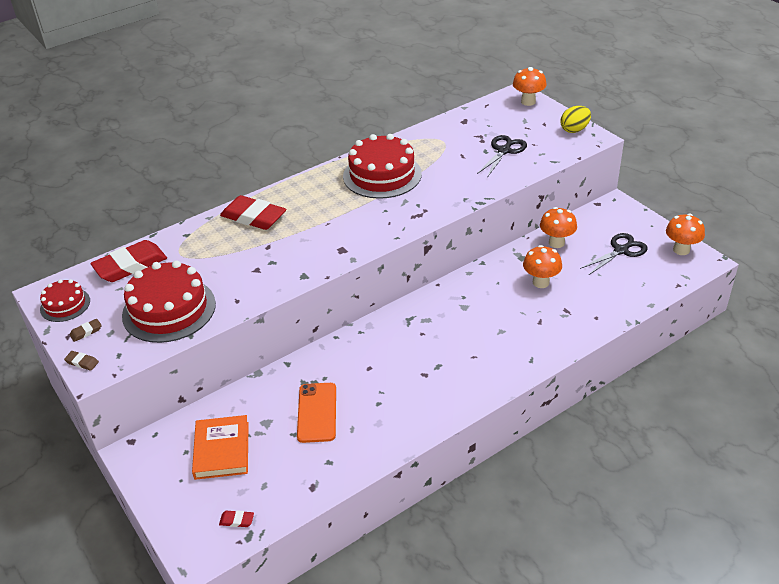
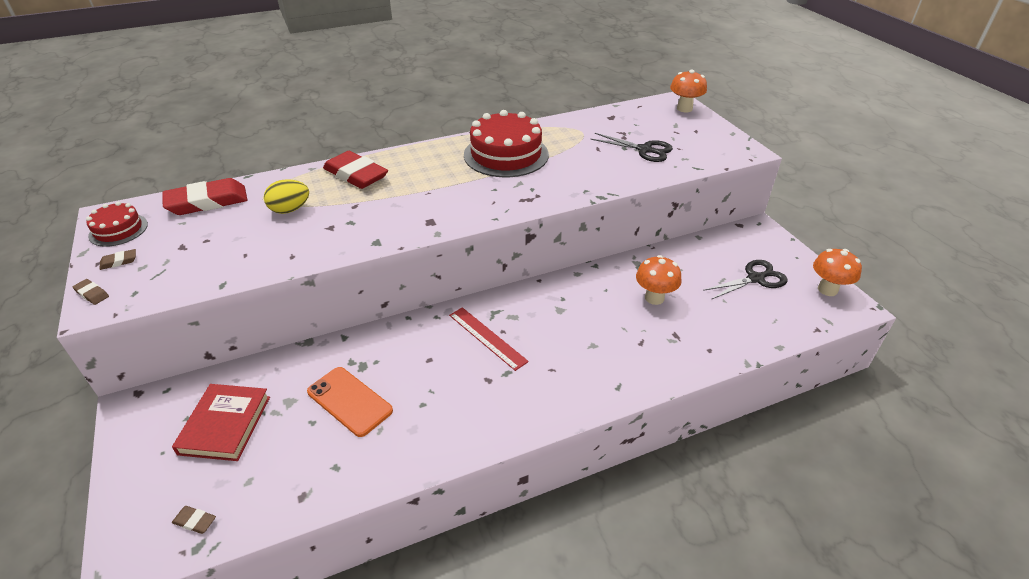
camera: 10 degrees right, 0 degrees up
red cake [122,260,216,343] -> none
orange book [192,415,249,480] -> red book [172,384,270,461]
red eraser [219,510,254,527] -> brown eraser [172,506,216,534]
orange phone [297,383,336,443] -> orange phone turned 60 degrees counterclockwise [307,367,393,437]
black scissors [477,135,527,178] -> black scissors turned 75 degrees clockwise [590,133,673,162]
orange mushroom [540,207,577,248] -> none
yellow egg [561,106,591,133] -> yellow egg moved to [264,179,309,214]
none -> red ruler [449,307,529,371]

